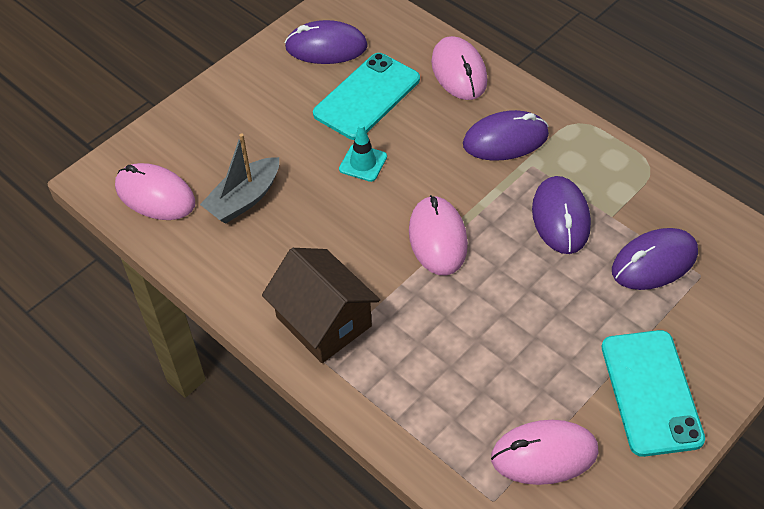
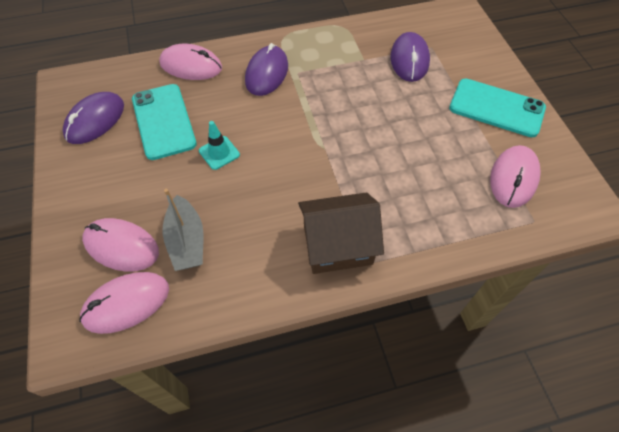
camera: 60 degrees left, 5 degrees up
pink mouse [409,195,468,276] -> pink mouse moved to [82,218,159,272]
purple mouse [532,176,591,254] -> none

